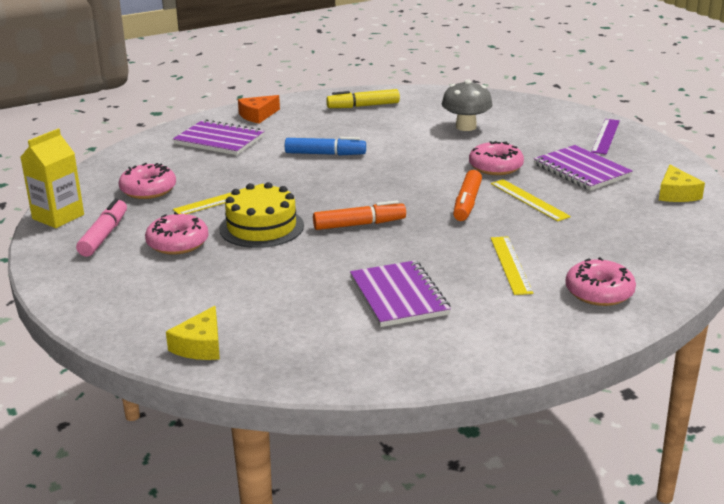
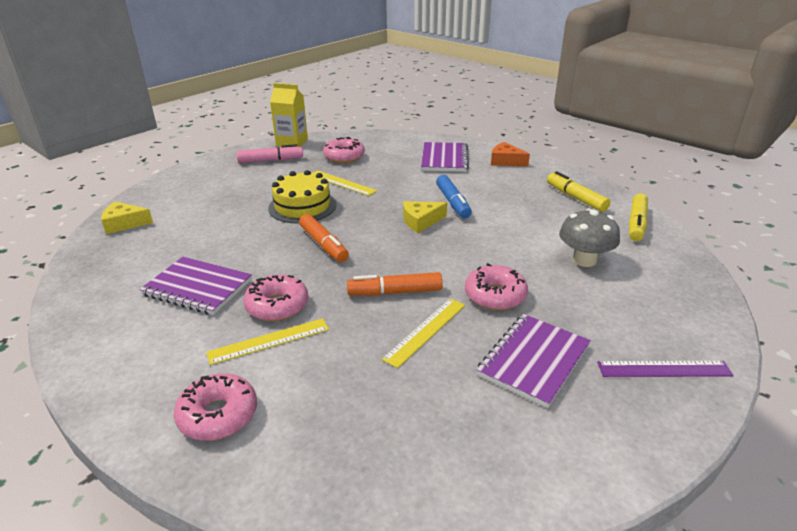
camera: 70 degrees right, 5 degrees up
pink donut [145,212,209,255] -> pink donut moved to [243,274,308,321]
purple notebook [350,260,451,327] -> purple notebook turned 60 degrees clockwise [140,257,252,315]
yellow cheese [659,165,705,202] -> yellow cheese moved to [403,201,447,233]
none -> yellow marker [629,194,648,241]

